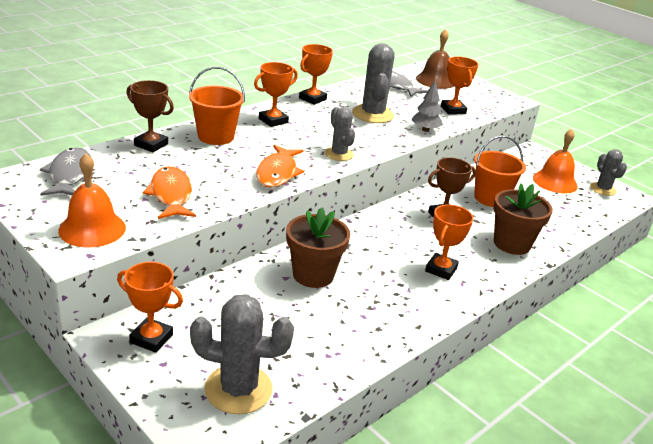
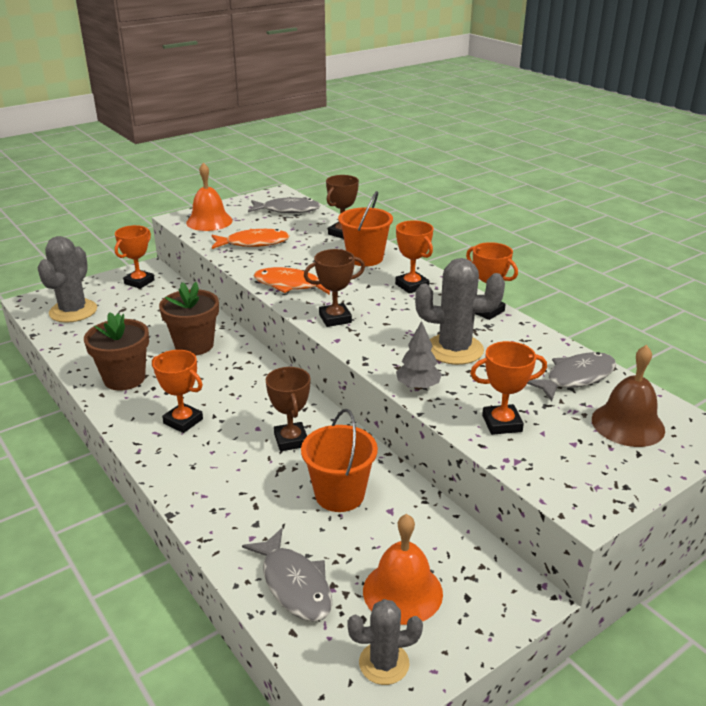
camera: 100 degrees right, 0 degrees up
grey cactus [325,107,355,161] -> brown trophy [304,249,365,327]
brown flower pot [493,183,553,255] -> brown flower pot moved to [84,312,149,391]
none -> grey fish [242,528,333,622]

